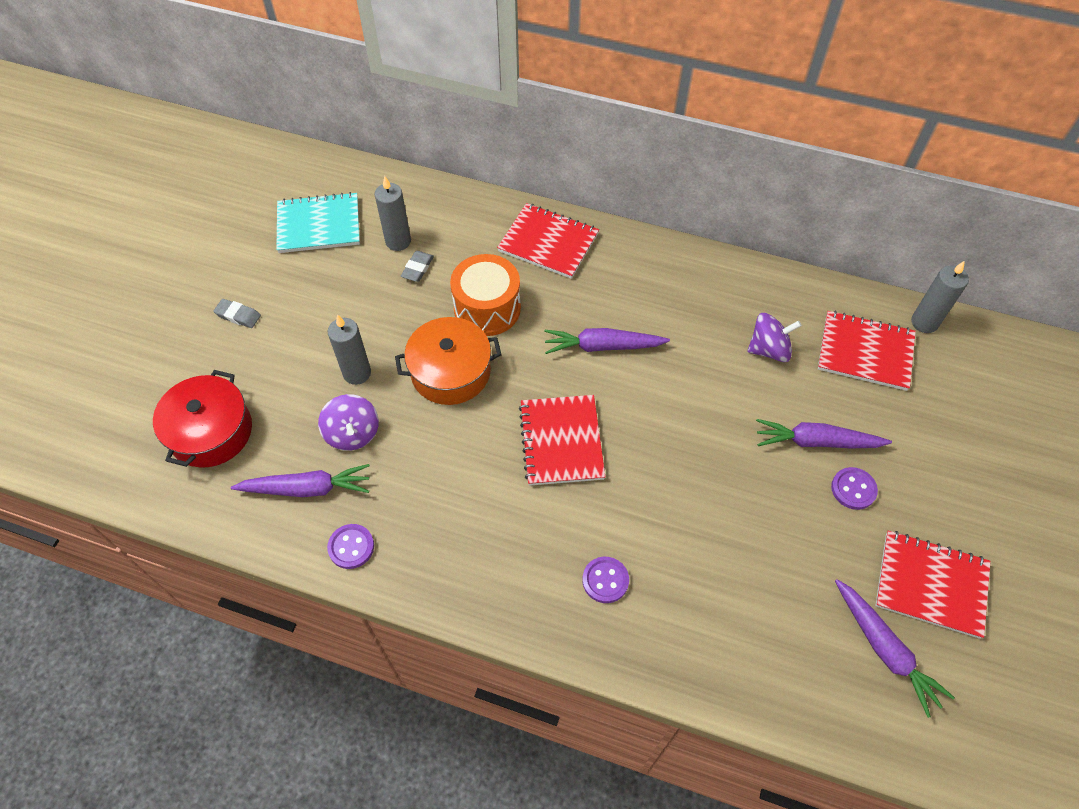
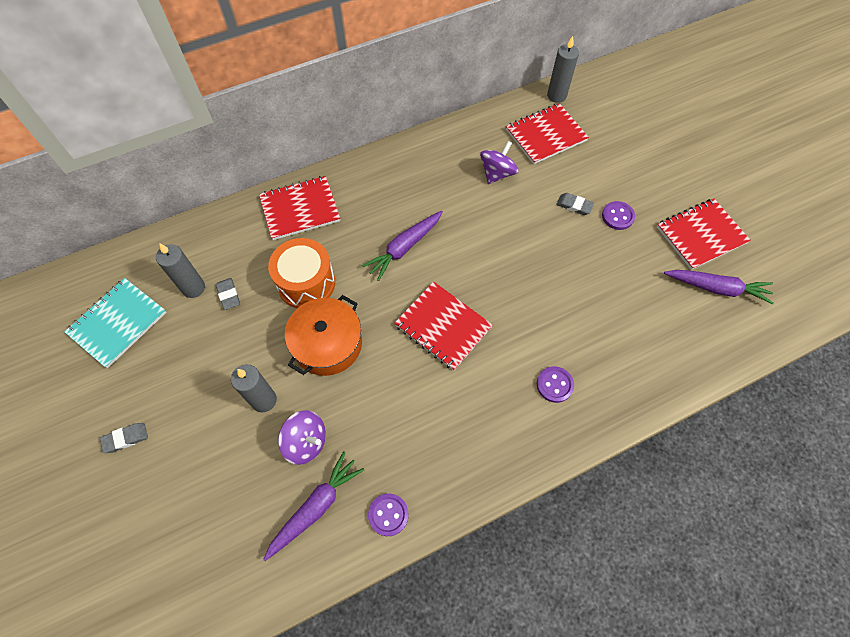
camera: 45 degrees left, 5 degrees up
red pot [153,370,252,468] -> none
purple carrot [756,419,892,448] -> grey eraser [556,193,594,215]

